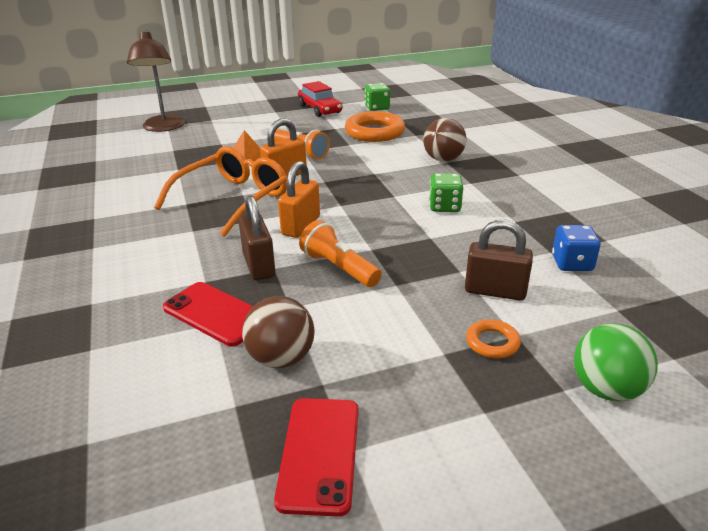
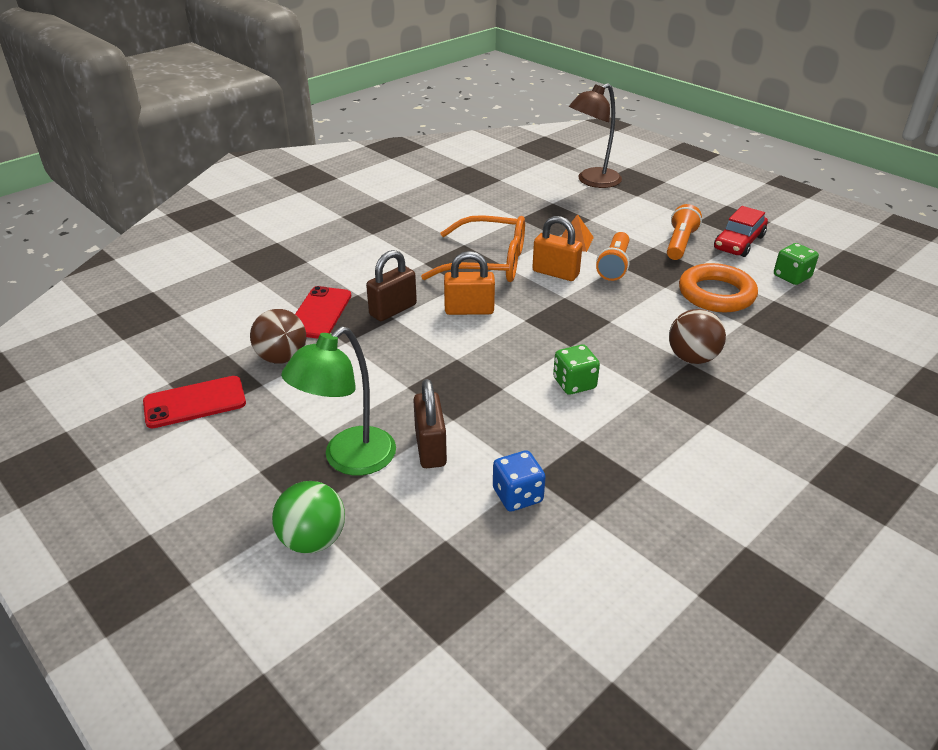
camera: 65 degrees right, 5 degrees up
orange flashlight [299,220,382,287] -> orange flashlight moved to [667,204,702,260]
orange ring [466,319,521,358] -> green lamp [281,326,396,476]

